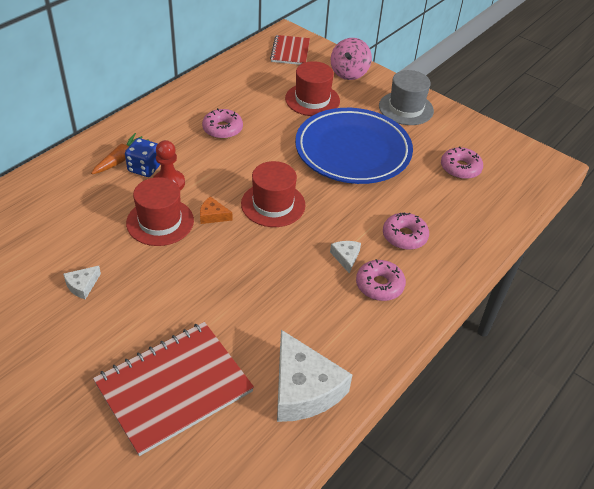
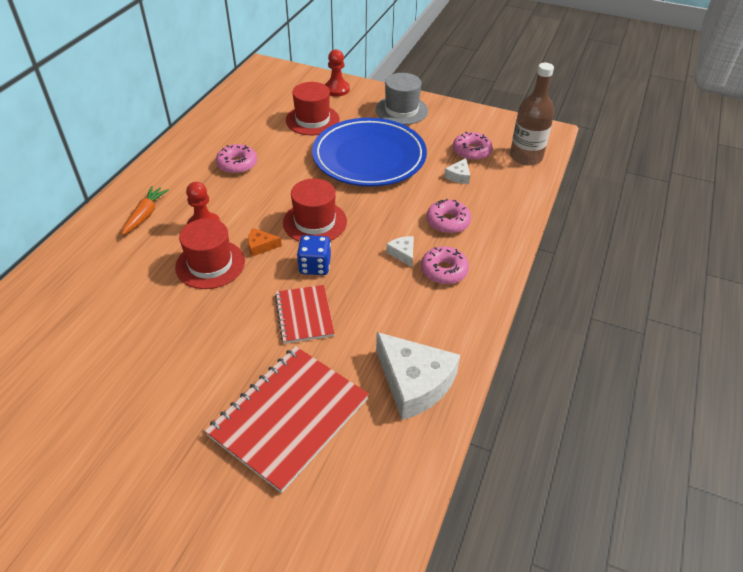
camera: 15 degrees left, 0 degrees up
white cheese [63,266,101,299] -> white cheese moved to [444,158,470,184]
blue dice [125,138,161,177] -> blue dice moved to [297,235,331,275]
red notebook [270,35,310,65] -> red notebook moved to [275,285,335,344]
pink spinning top [331,38,372,80] -> red pawn [325,49,350,96]
none -> brown bottle [510,63,554,165]

